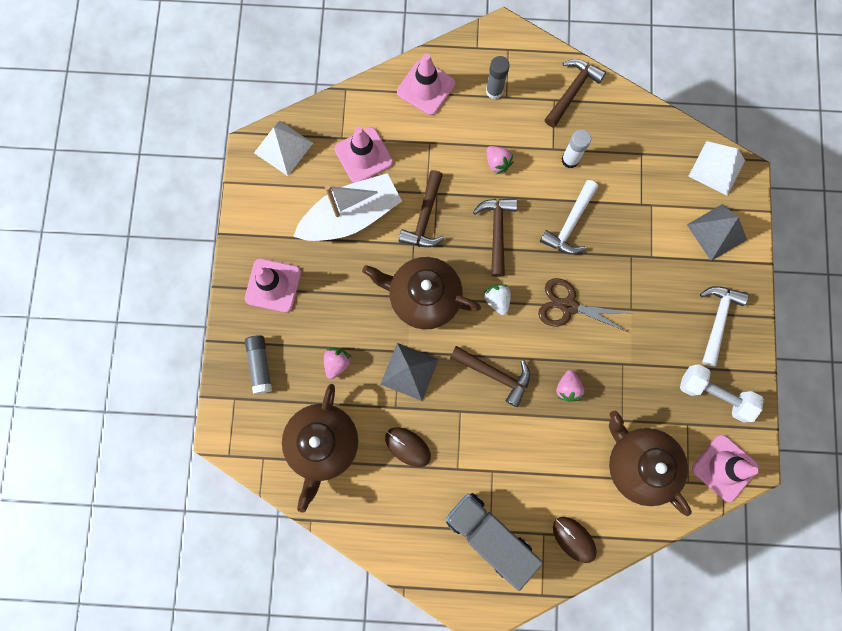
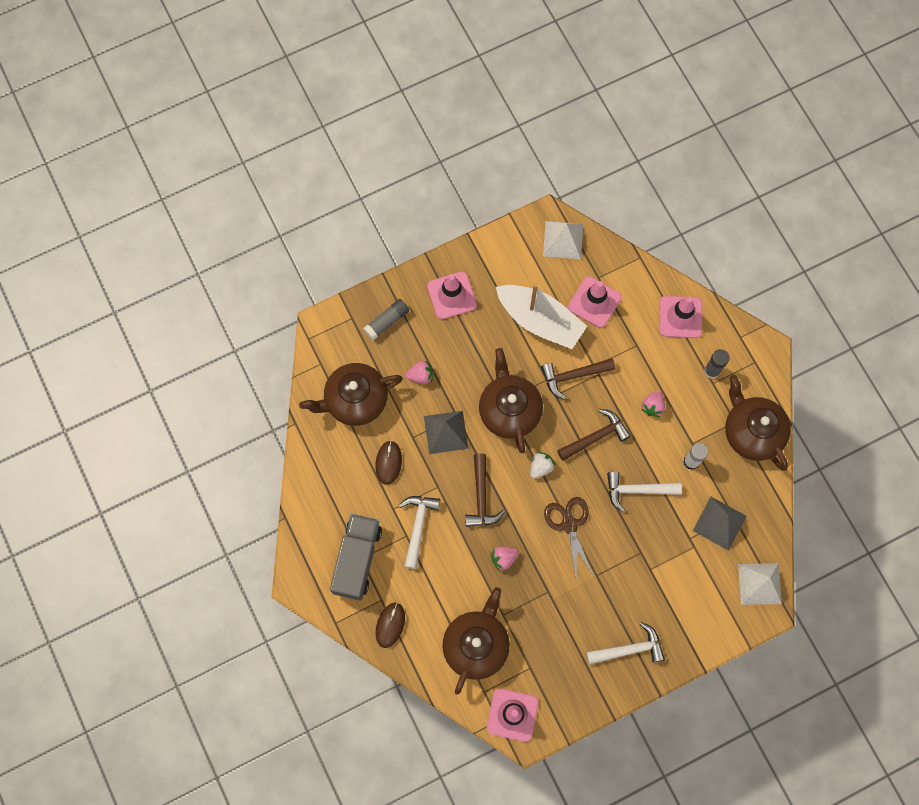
camera: 60 degrees right, 5 degrees down
brown hammer [545,59,606,127] -> brown teapot [725,375,791,471]
white dumbbell [680,364,764,422] -> none
grey pyramid [687,204,747,261] -> grey pyramid moved to [693,497,746,551]
none -> white hammer [399,496,440,569]

